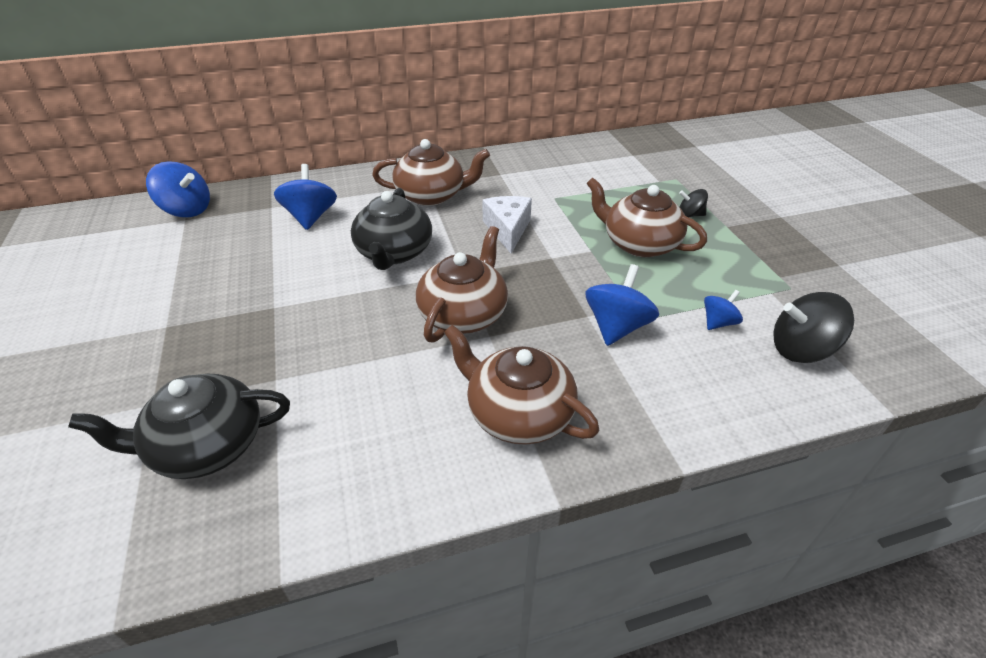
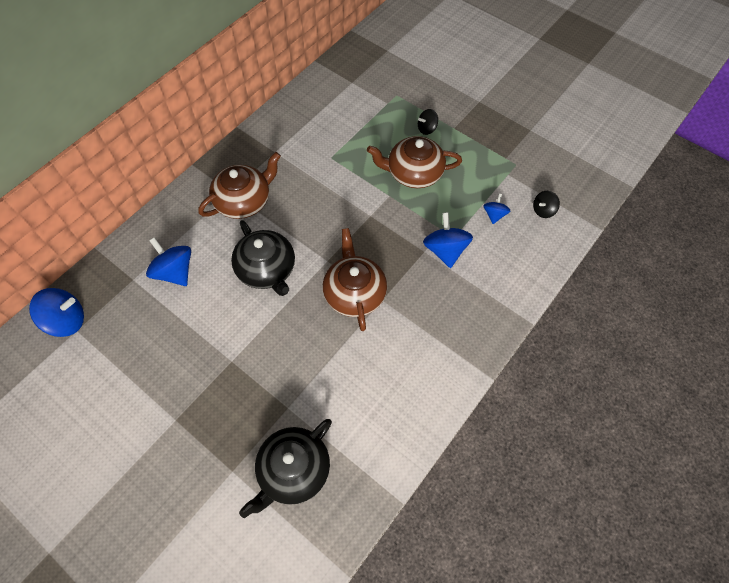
camera: 35 degrees left, 20 degrees up
brown teapot [444,325,600,445] -> none
white cheese [482,196,532,254] -> none
black spinning top [773,292,854,363] -> black spinning top [533,191,560,218], size x0.58

